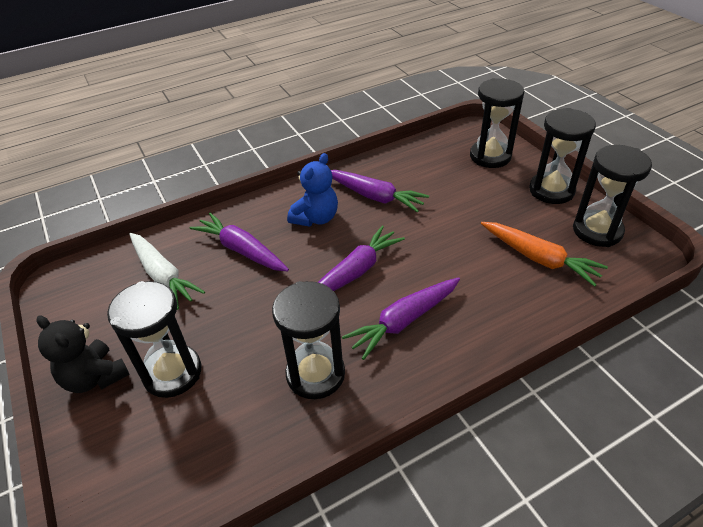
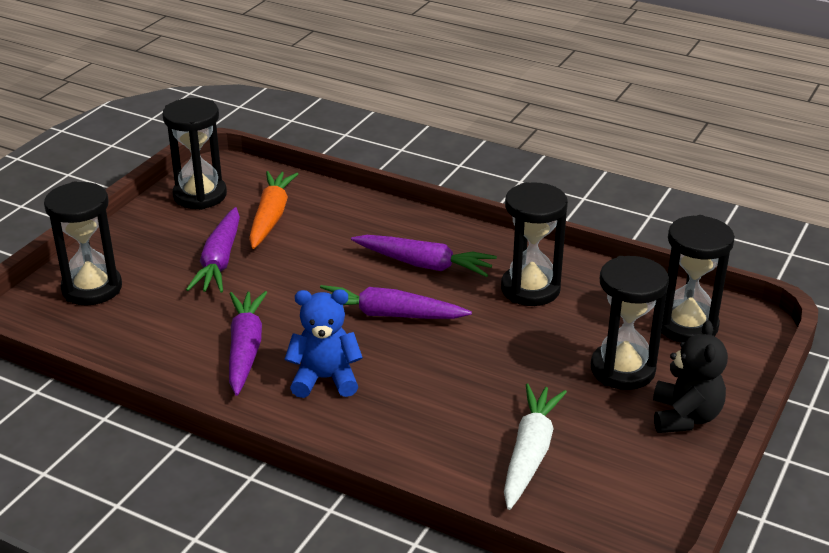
camera: 125 degrees left, 10 degrees down
purple carrot [190,213,289,271] -> purple carrot moved to [186,207,240,293]
black hourglass [529,108,596,204] -> black hourglass moved to [661,215,735,343]

